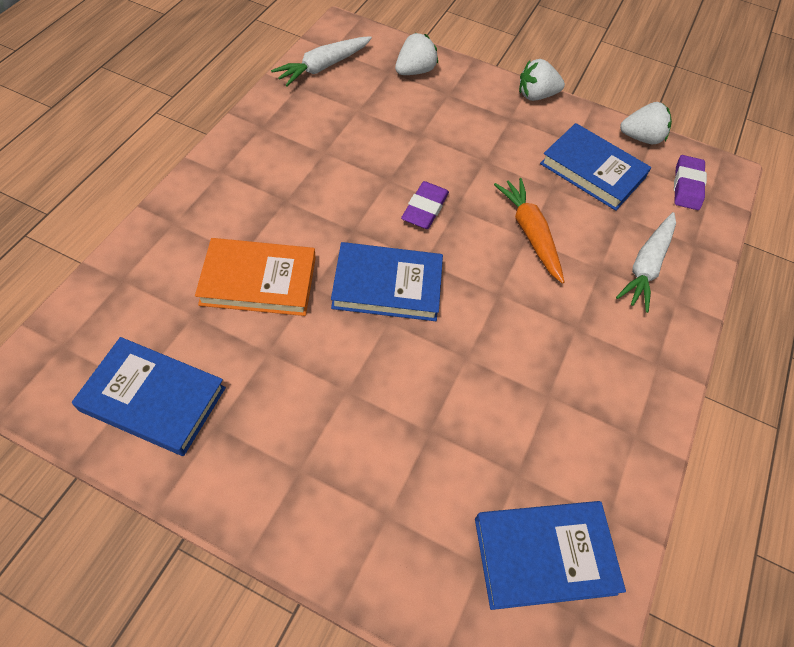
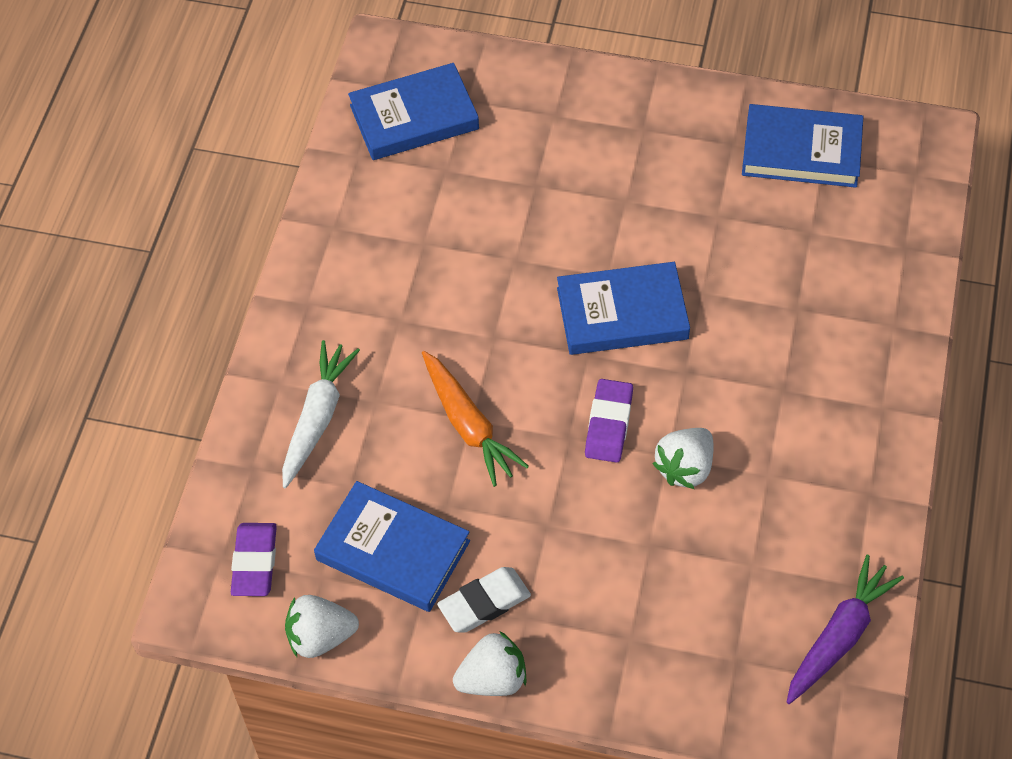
camera: 175 degrees right, 0 degrees up
orange book [195,238,316,316] -> none
white carrot [271,36,372,86] -> purple carrot [787,555,904,704]
white strawberry [395,33,438,75] -> white strawberry moved to [653,428,714,489]
none -> white eraser [437,567,531,633]

